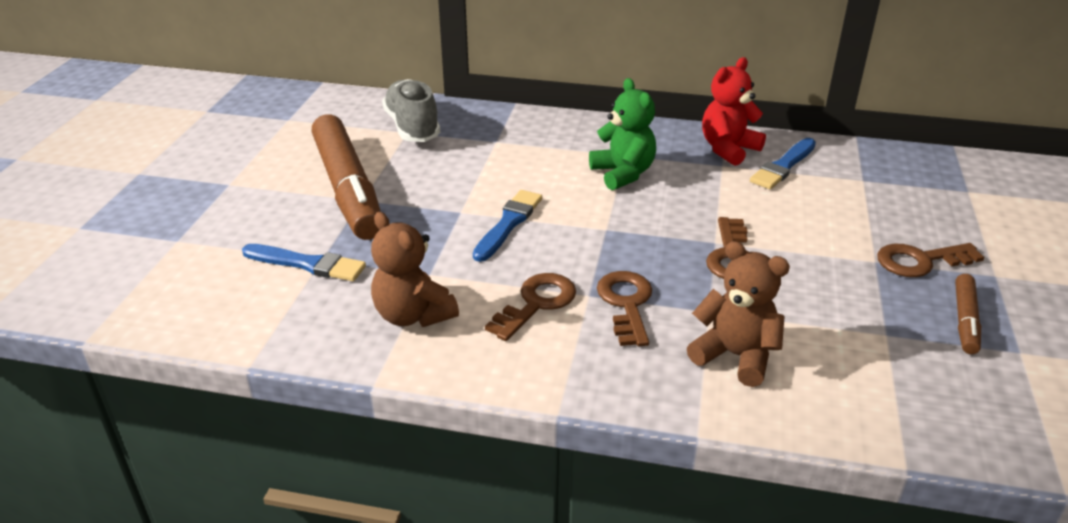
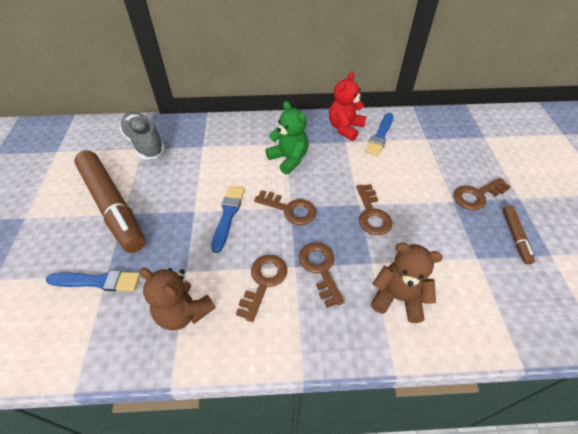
camera: 15 degrees left, 15 degrees up
none -> brown key [254,190,317,225]

